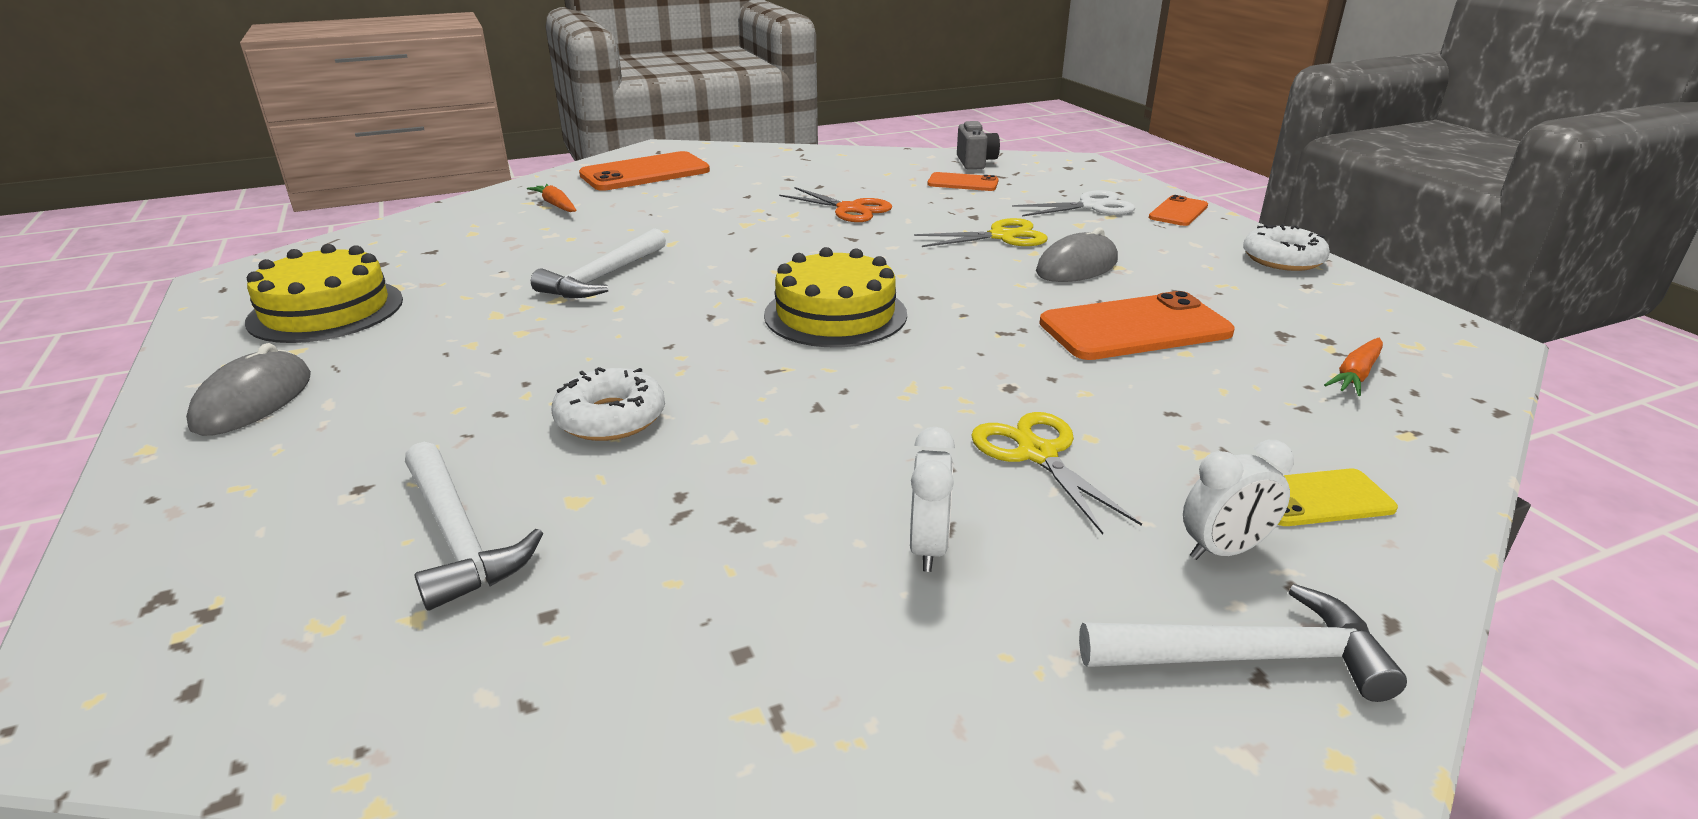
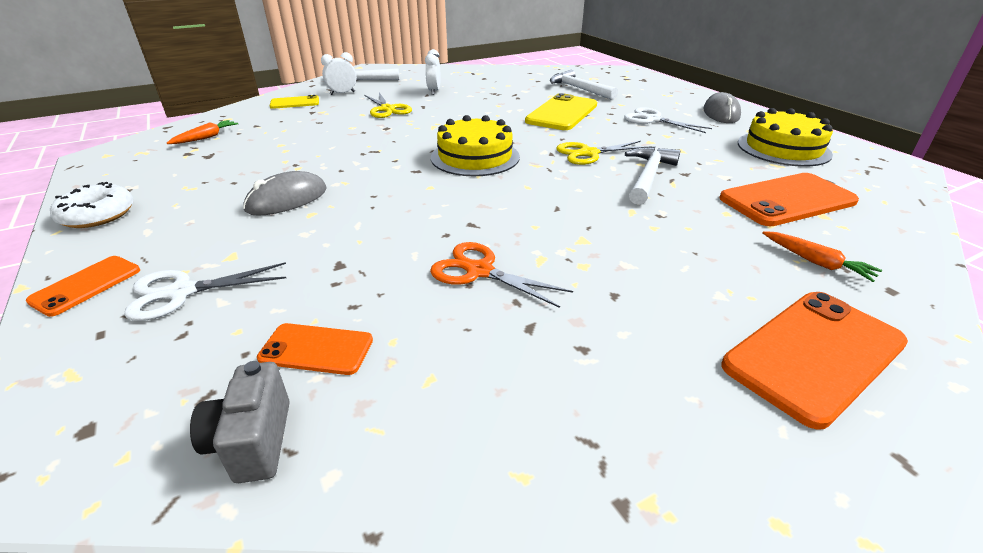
camera: 175 degrees right, 5 degrees up
white donut [551,367,665,441] -> yellow phone [525,93,597,130]
yellow scissors [914,218,1048,247] -> yellow scissors moved to [556,141,652,165]
orange phone [1039,291,1235,360] -> orange phone moved to [719,173,859,226]
none -> white scissors [624,107,712,133]

